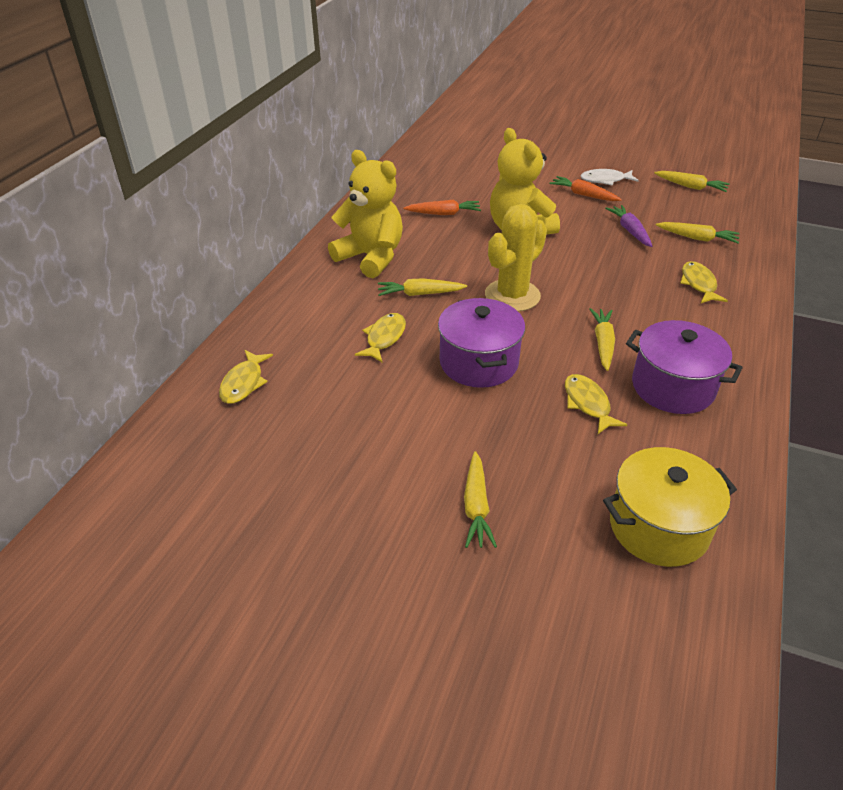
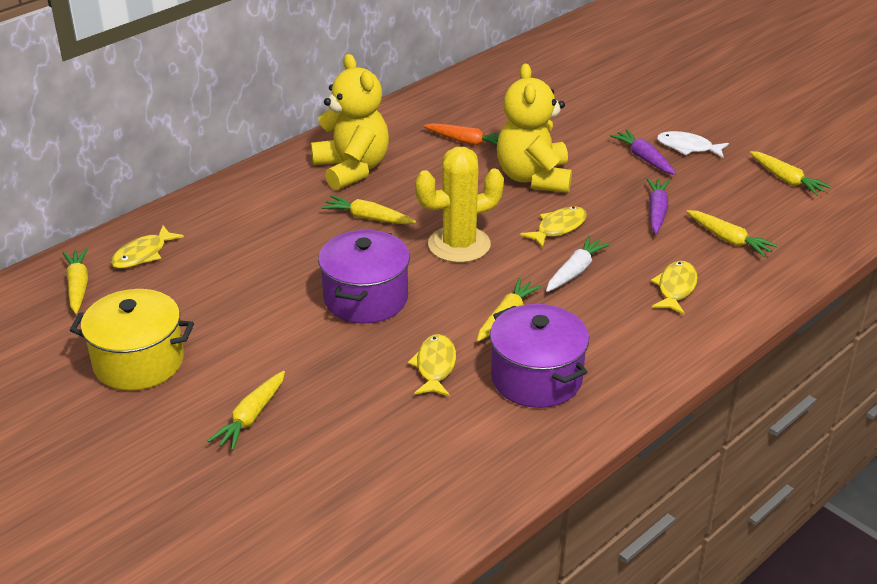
camera: 25 degrees right, 5 degrees down
yellow fish [355,313,406,362] -> yellow fish moved to [520,206,587,248]
orange carrot [549,176,622,201] -> purple carrot [610,129,676,175]
yellow pot [603,447,737,567] -> yellow pot moved to [70,289,194,390]
none -> yellow carrot [62,248,88,314]
none -> white carrot [546,236,610,292]

